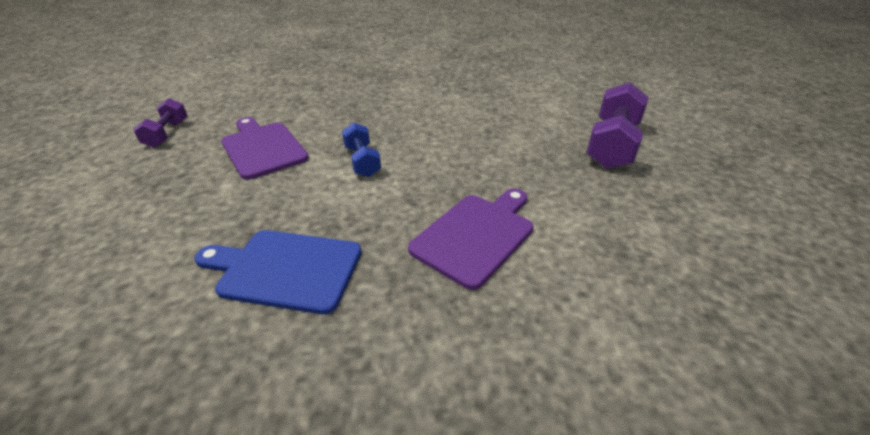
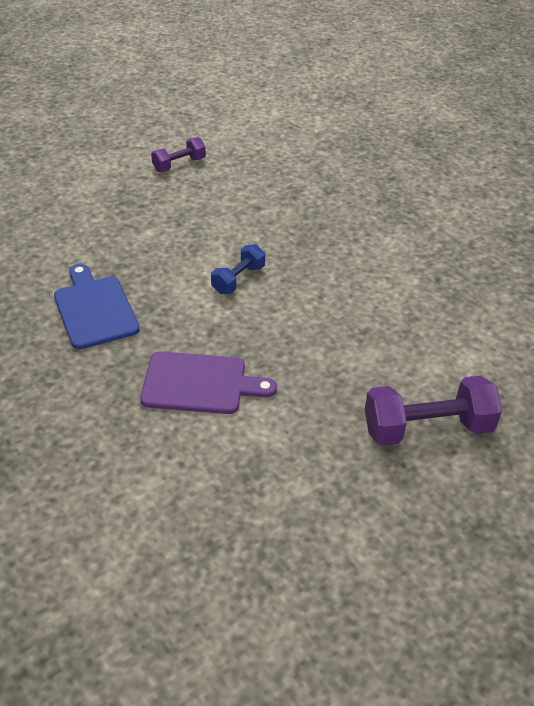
camera: 55 degrees right, 5 degrees up
purple cutting board [221,117,309,180] -> none

